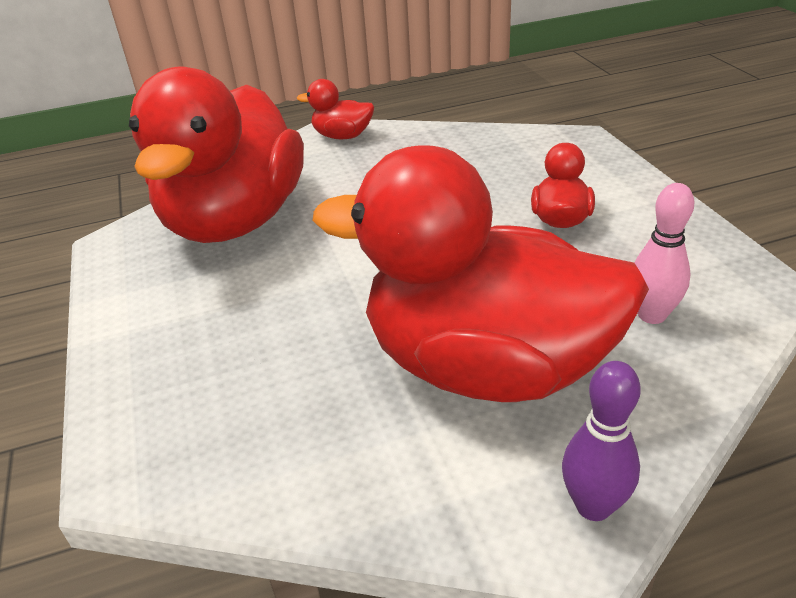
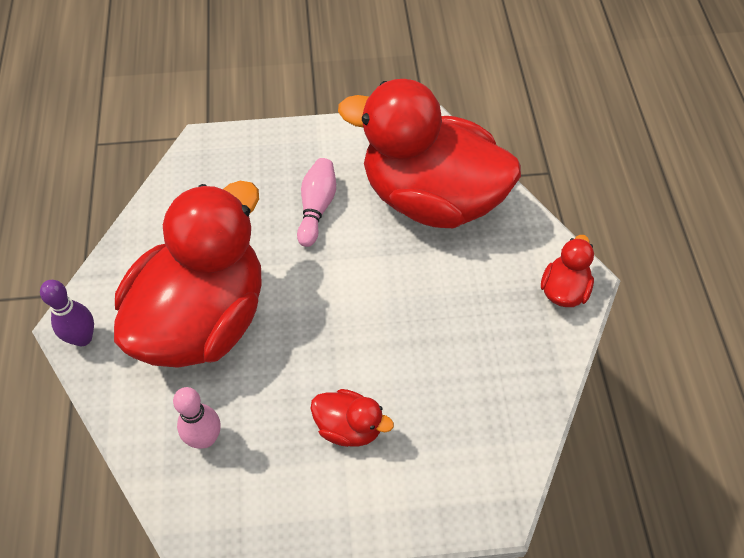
camera: 100 degrees right, 20 degrees up
none -> pink bowling pin [297,158,336,247]

